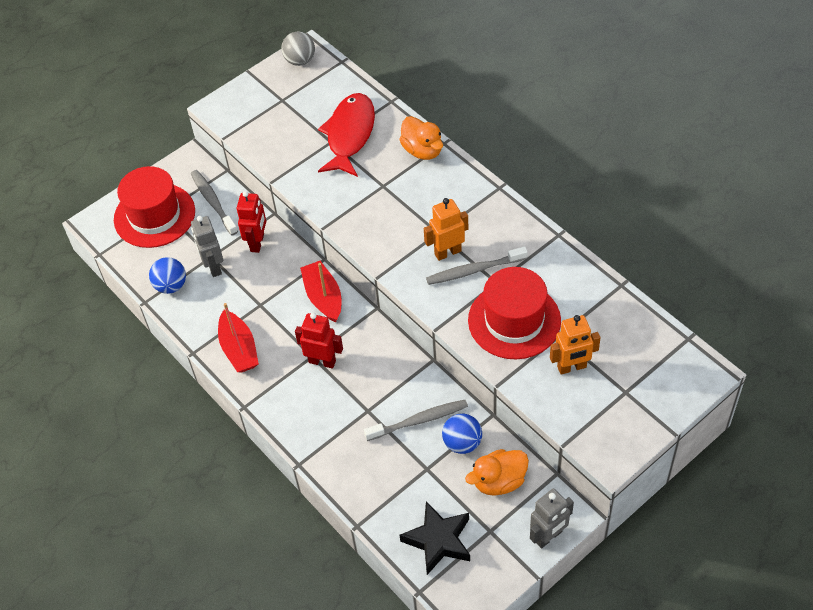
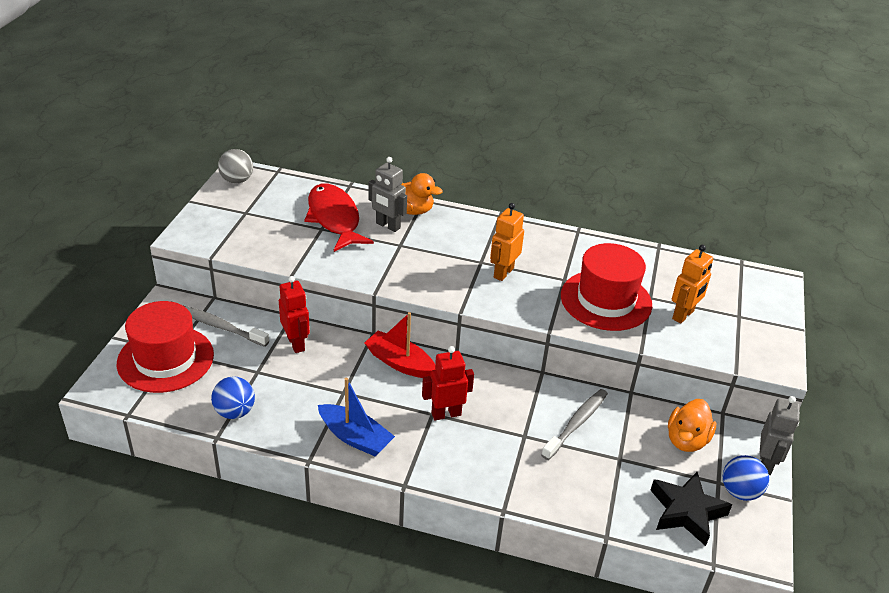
camera: 40 degrees left, 15 degrees down
grey robot [191,216,223,277] -> grey robot moved to [368,157,407,232]
red boat [218,303,259,373] -> blue boat [318,378,395,457]
grey toothbrush [426,246,528,285] -> none
blue ball [442,414,482,454] -> blue ball moved to [723,455,769,501]

